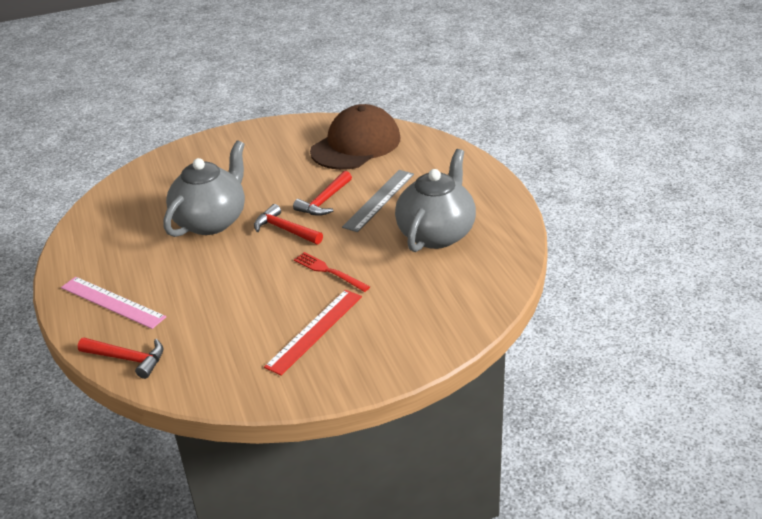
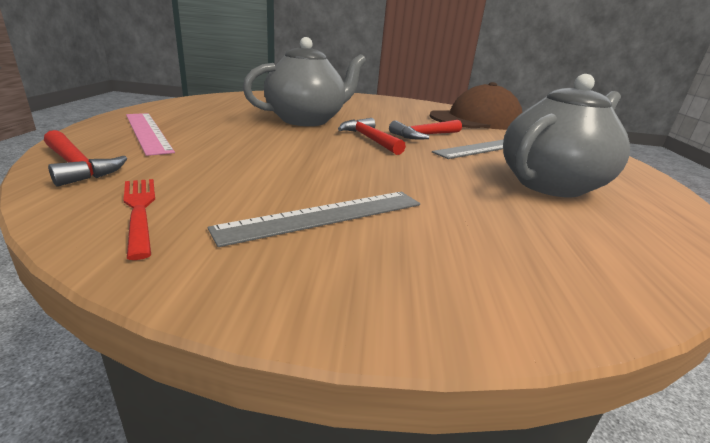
camera: 20 degrees right, 10 degrees down
red ruler [264,290,362,376] -> grey ruler [208,192,420,247]
red fork [294,252,370,292] -> red fork moved to [123,179,155,260]

